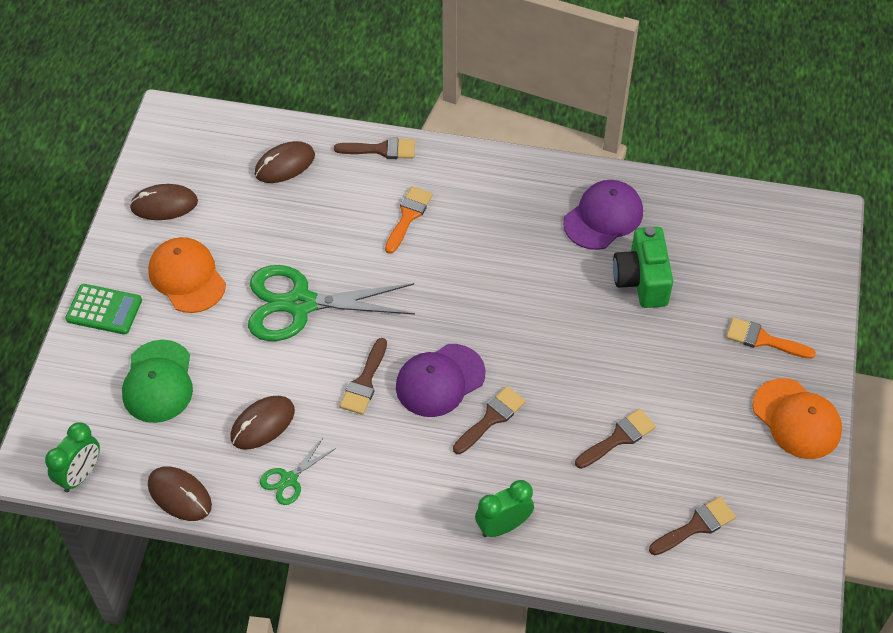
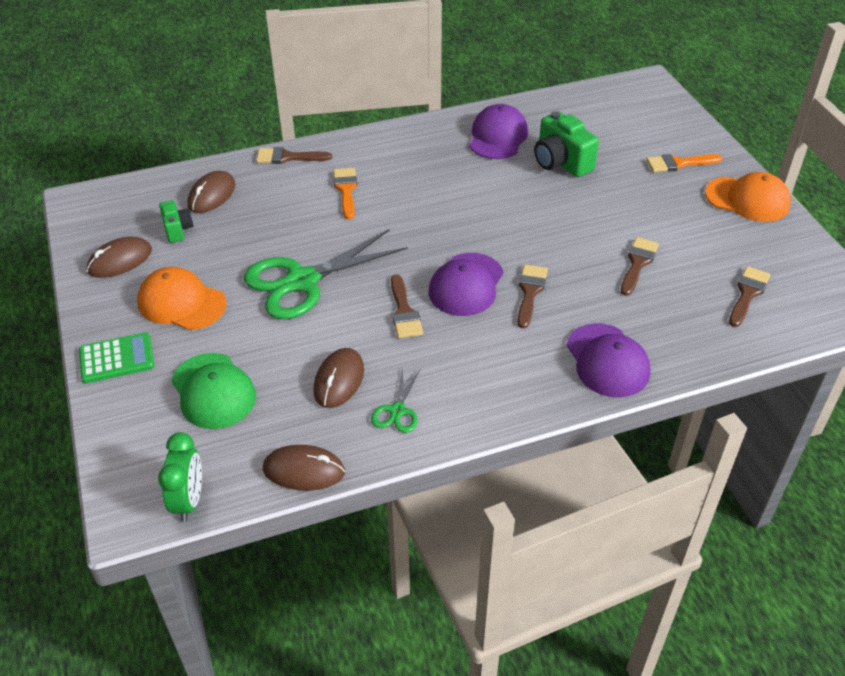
camera: 30 degrees left, 10 degrees down
brown brush [334,137,415,159] -> brown brush turned 150 degrees counterclockwise [256,147,332,164]
green clock [475,480,534,537] -> purple cap [567,323,651,397]
none -> green camera [159,200,193,243]

